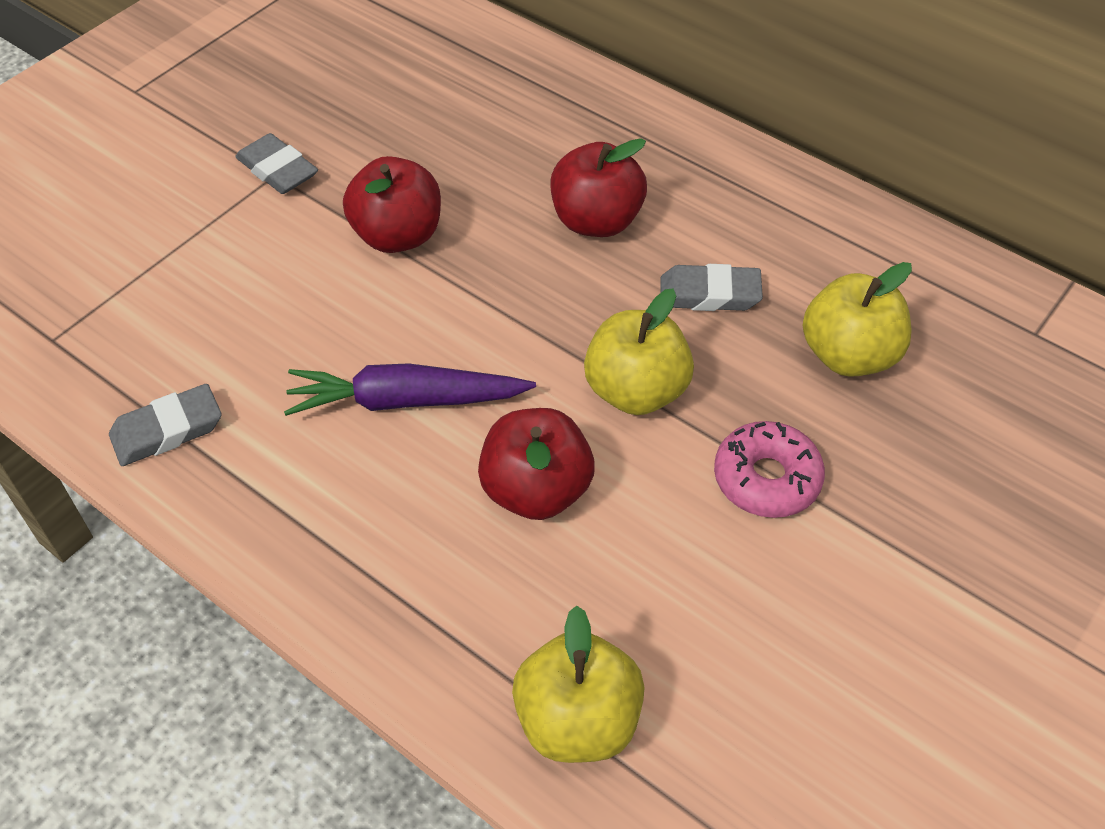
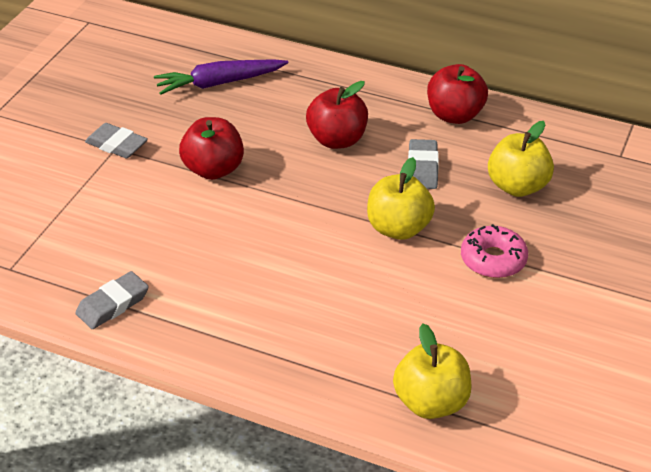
camera: 15 degrees left, 10 degrees down
purple carrot [284,363,536,416] -> purple carrot moved to [154,59,289,95]
red apple [478,408,595,520] -> red apple moved to [427,64,488,124]
grey eraser [661,264,763,311] -> grey eraser turned 75 degrees counterclockwise [408,139,439,189]

